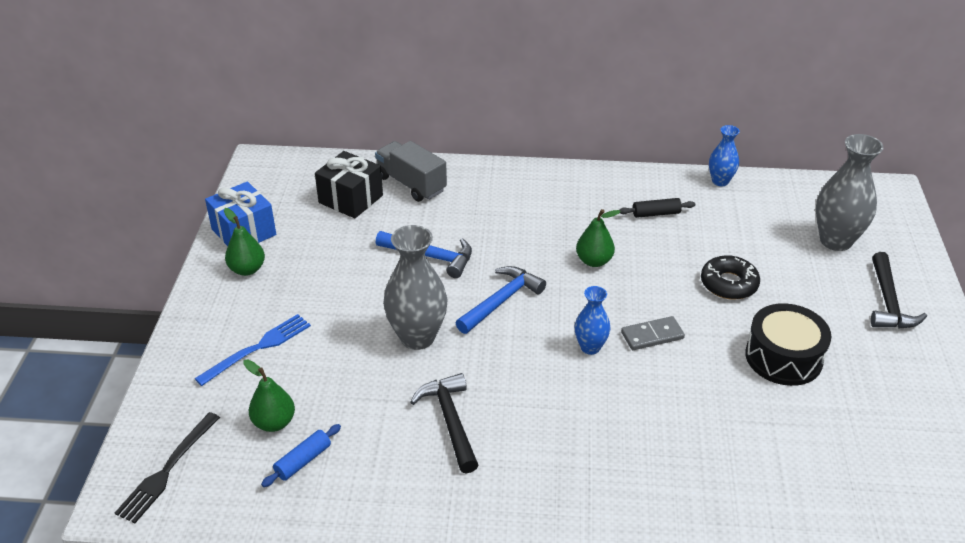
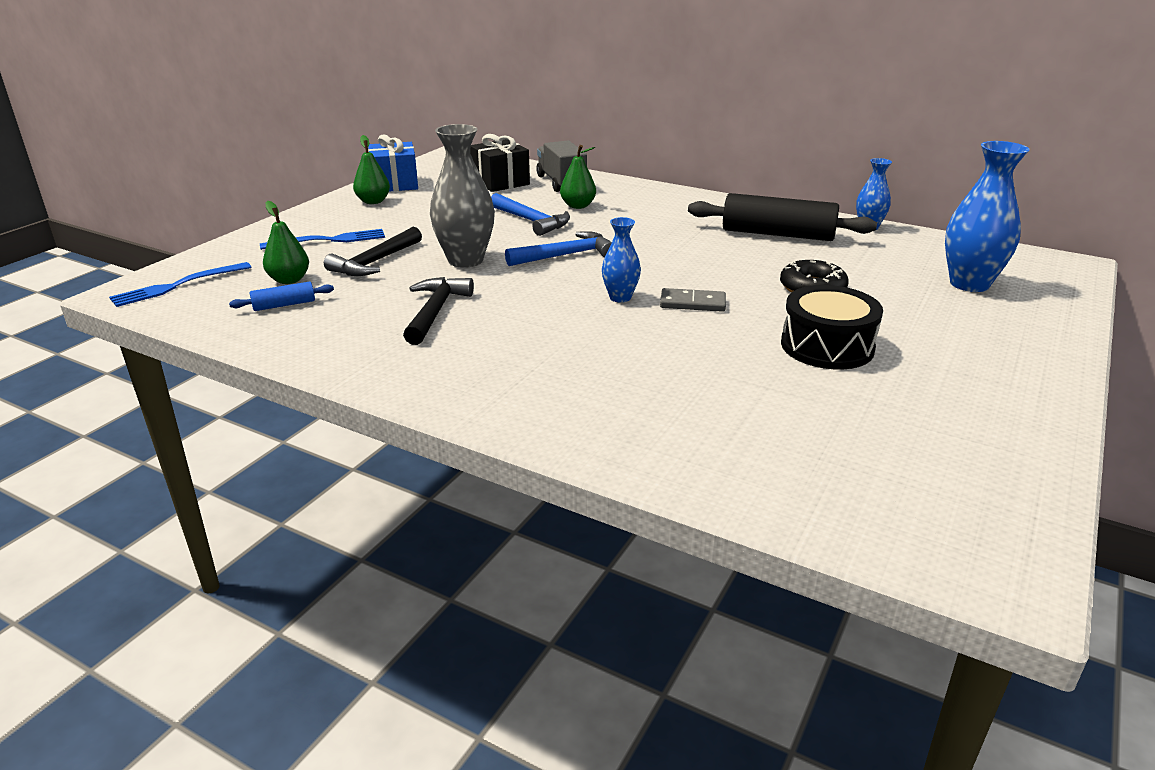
camera: 25 degrees right, 10 degrees down
black fork [115,412,220,523] -> blue fork [109,262,251,307]
green pear [576,209,621,267] -> green pear moved to [560,145,596,209]
black rolling pin [619,198,695,218] -> black rolling pin [688,193,877,241], size x2.18
grey vase [816,134,884,251] -> blue vase [945,141,1029,292]
black hammer [871,252,927,329] -> black hammer moved to [324,227,422,276]

